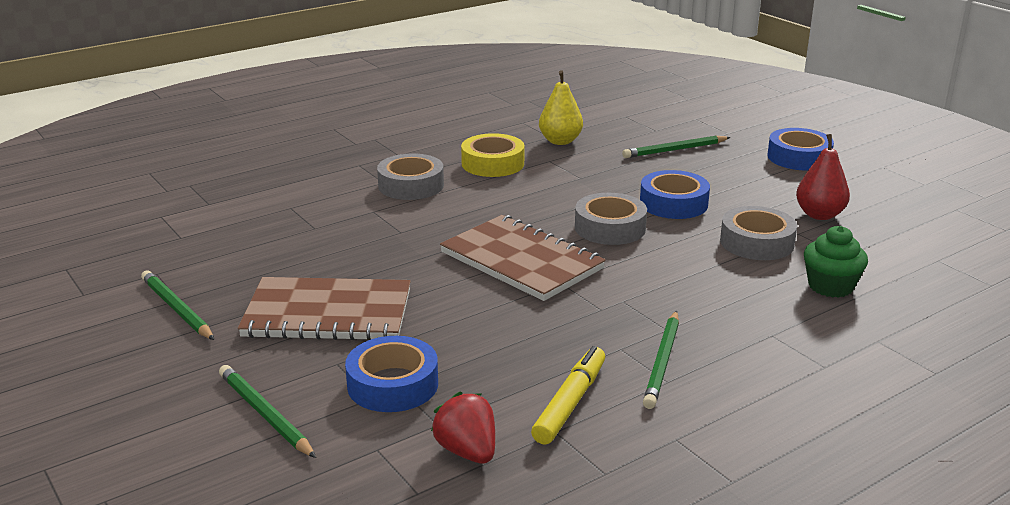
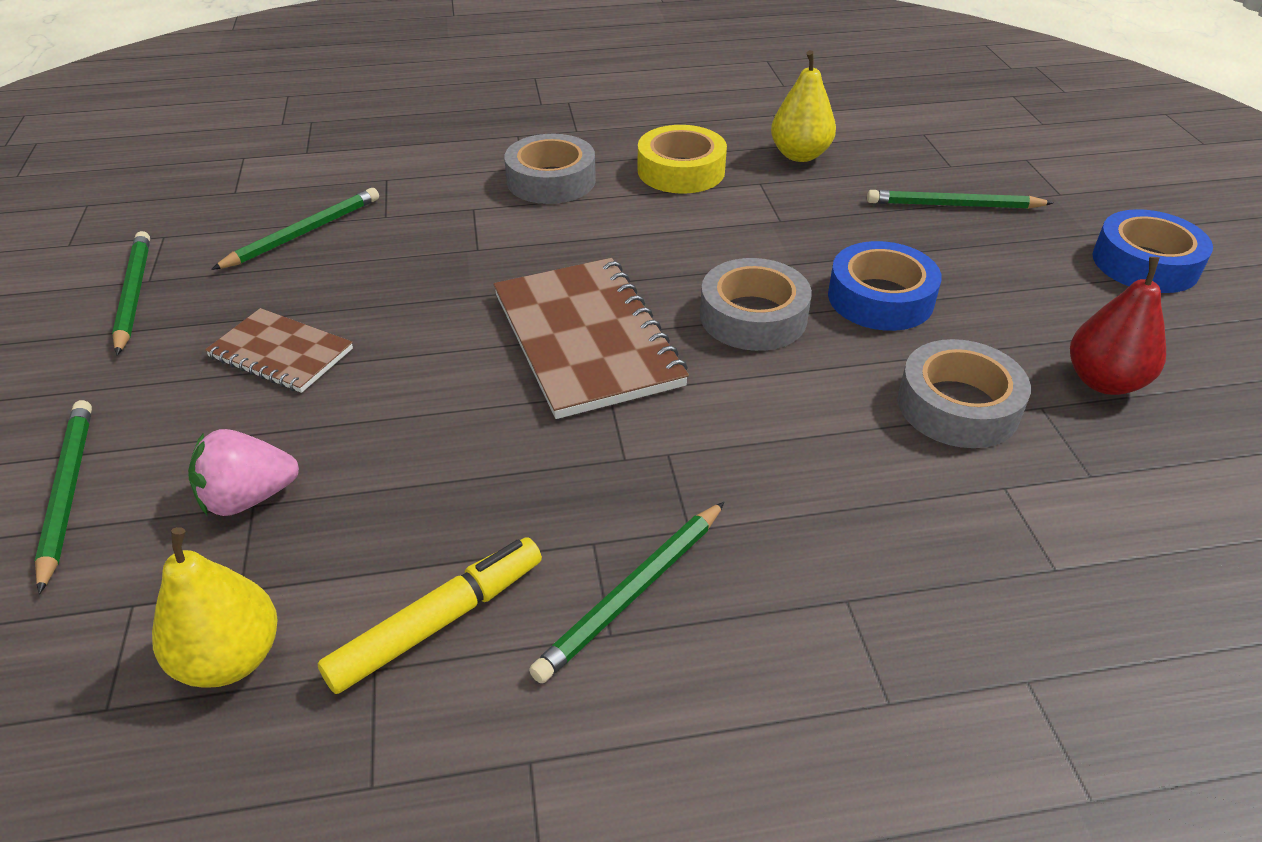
camera: 25 degrees right, 15 degrees up
brown notebook [238,277,411,340] -> brown notebook [205,308,353,393], size x0.58
blue tape [345,336,438,412] -> pink strawberry [188,429,299,516]
red strawberry [431,392,495,464] -> yellow pear [152,527,278,688]
green cupcake [804,226,868,298] -> none
none -> green pencil [211,188,379,270]

